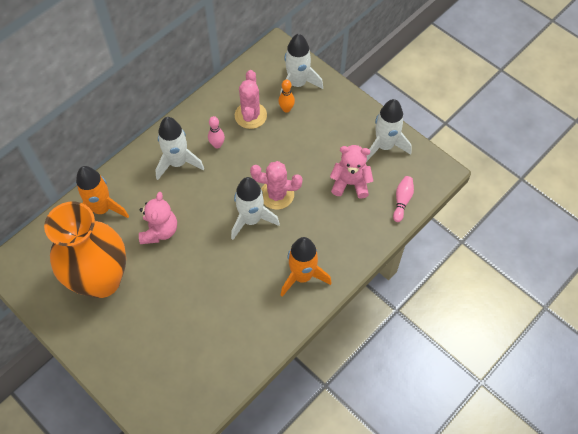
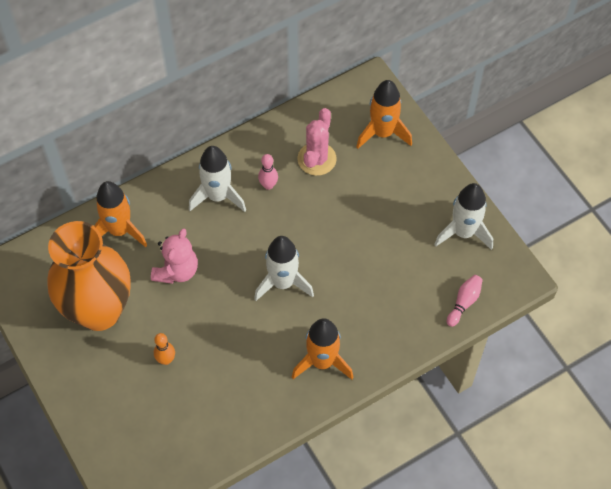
camera: 15 degrees right, 0 degrees up
pink cactus [250,161,303,210] -> none
orange bowling pin [278,79,295,113] -> orange bowling pin moved to [154,333,175,365]
white rocket [280,33,323,94] -> orange rocket [356,80,412,149]
pink teddy bear [330,145,373,199] -> none

